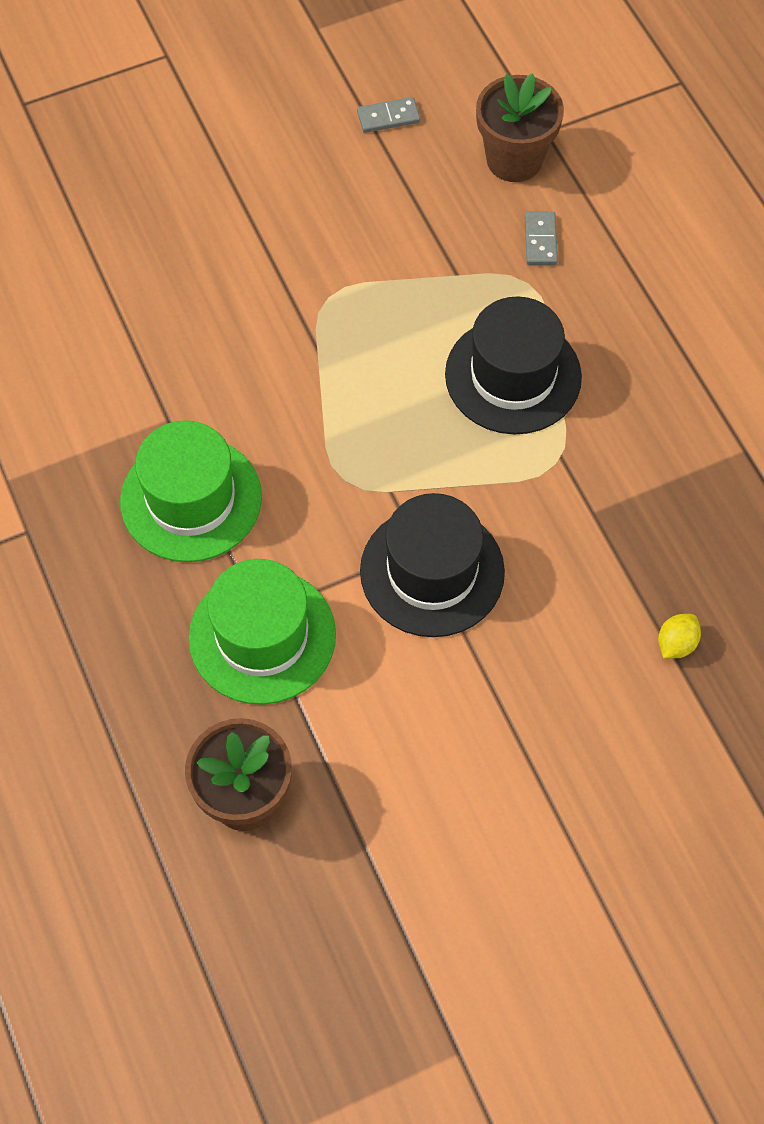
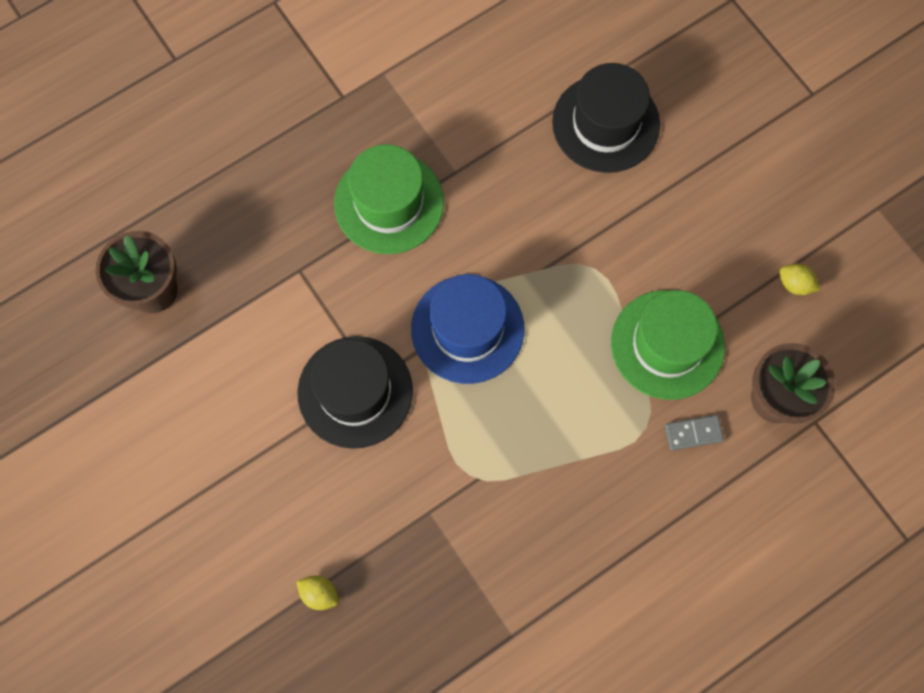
camera: 80 degrees right, 10 degrees up
green hat [188,559,336,705] -> green hat moved to [611,290,725,400]
grey domino [357,97,420,133] -> yellow lemon [779,264,820,295]
black hat [445,296,582,434] -> black hat moved to [552,63,660,173]
none -> blue hat [411,274,524,384]

